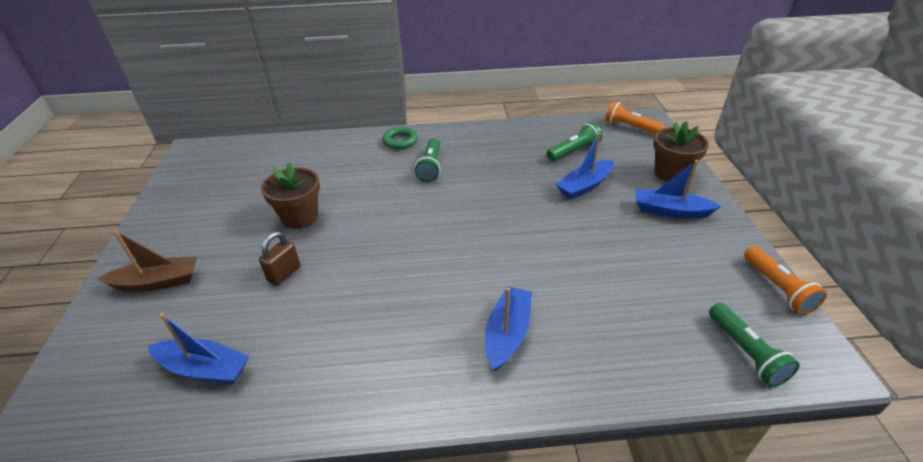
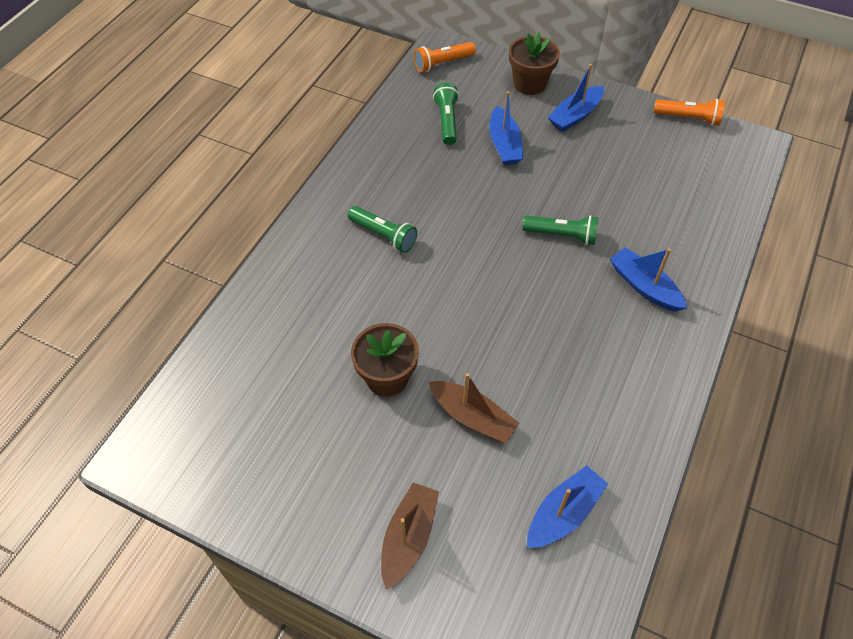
camera: 60 degrees left, 15 degrees up
brown padlock [259,231,301,286] -> brown boat [429,373,520,443]
green ring [382,127,418,149] -> none
green flashlight [709,303,800,387] -> green flashlight moved to [522,215,598,245]

